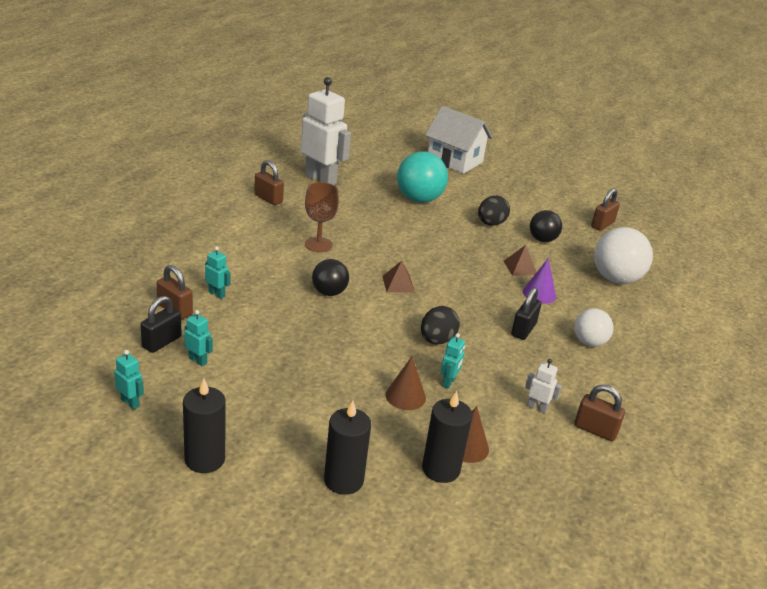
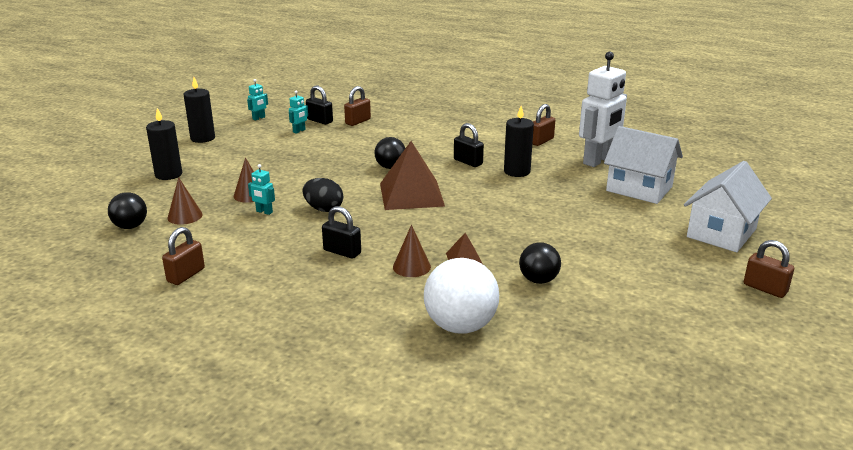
camera: 95 degrees right, 5 degrees down
turquoise robot [205,246,231,299] -> none
brown goblet [305,182,339,252] -> black padlock [454,123,484,167]
brown pyramid [382,261,415,292] -> brown pyramid [380,141,445,210], size x2.16
turquoise ball [397,151,448,203] -> none
black candle [422,391,472,483] -> black candle moved to [504,106,534,177]
black egg [478,196,510,226] -> none
purple cone [523,258,556,304] -> brown cone [393,225,431,277]
white robot [525,359,562,414] -> none
white ball [574,308,614,347] -> none
brown padlock [591,189,620,231] -> brown padlock moved to [744,240,794,298]
none -> black ball [108,192,147,229]
none -> white house [604,126,683,204]

